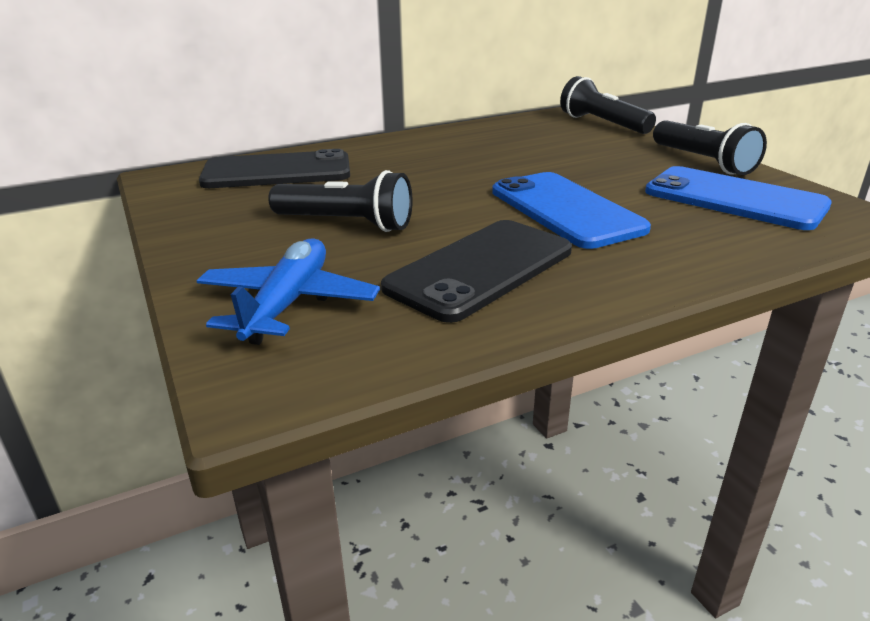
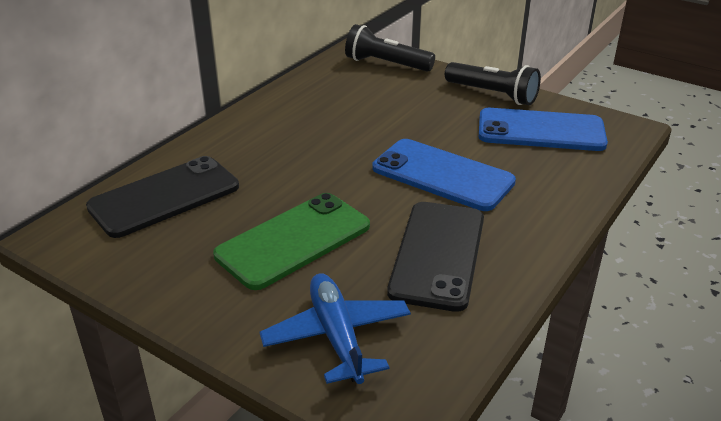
camera: 30 degrees left, 5 degrees up
black flashlight [268,170,412,232] -> green phone [213,193,370,290]

